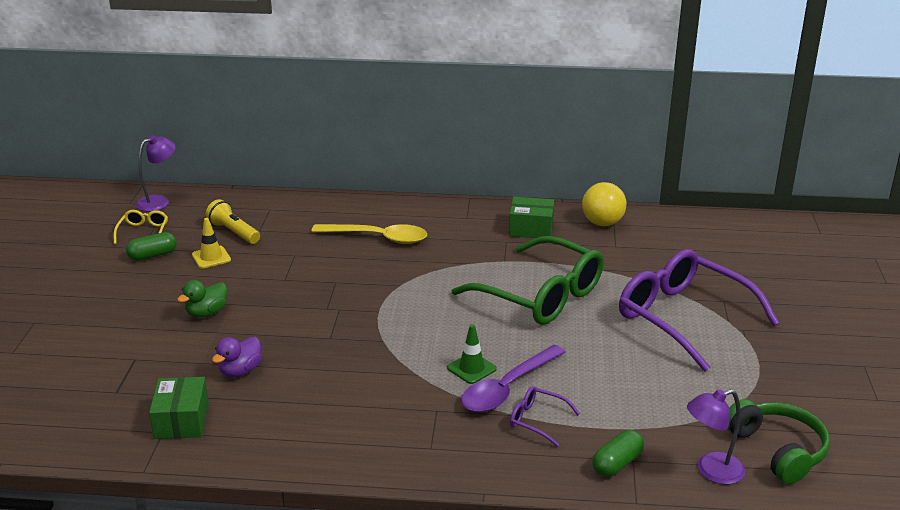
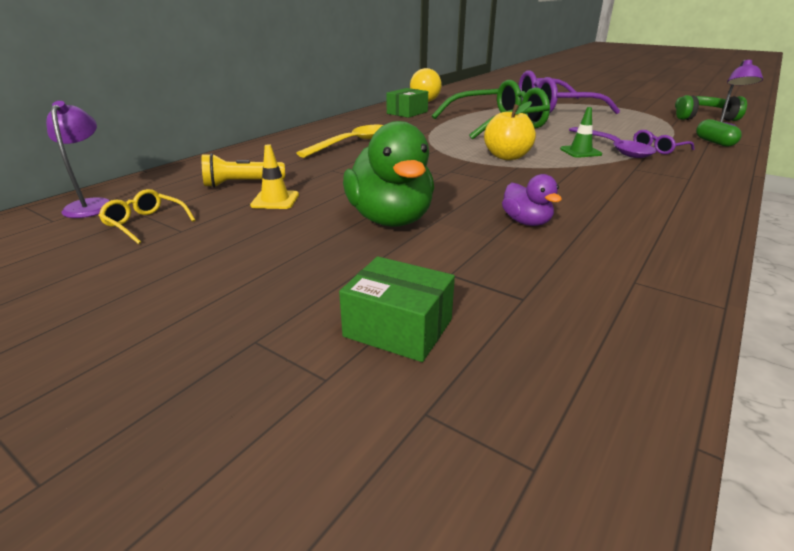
camera: 60 degrees left, 0 degrees up
green capsule [126,232,177,261] -> none
green box [149,377,209,439] -> green box moved to [339,256,455,362]
green duck [177,280,227,318] -> green duck [343,121,434,227], size x1.92
none -> yellow apple [484,101,536,160]

